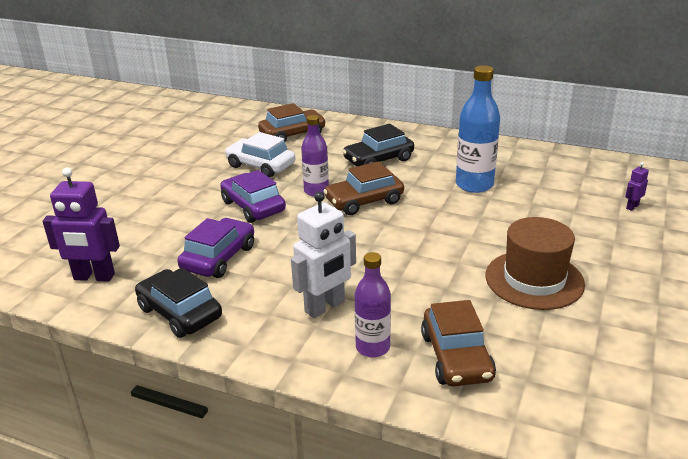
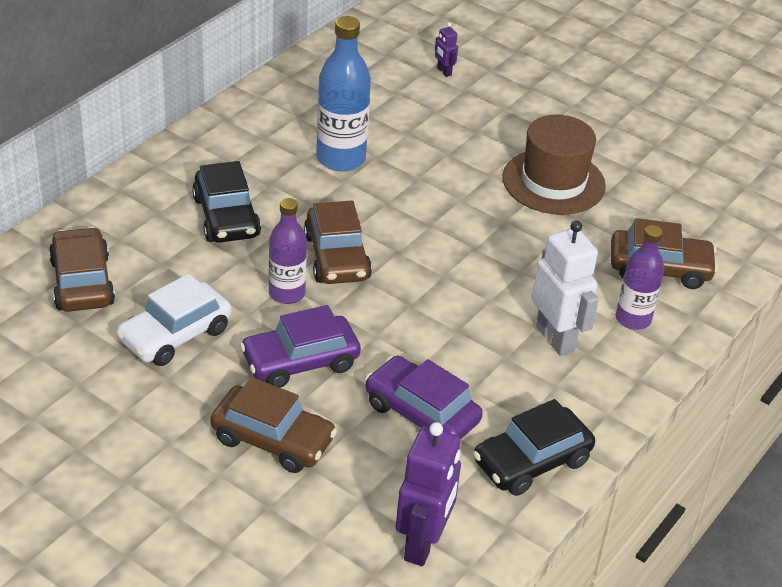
camera: 80 degrees left, 10 degrees up
none -> brown car [210,377,337,473]

